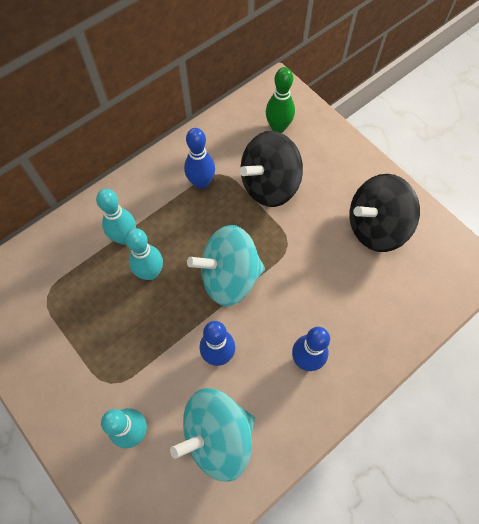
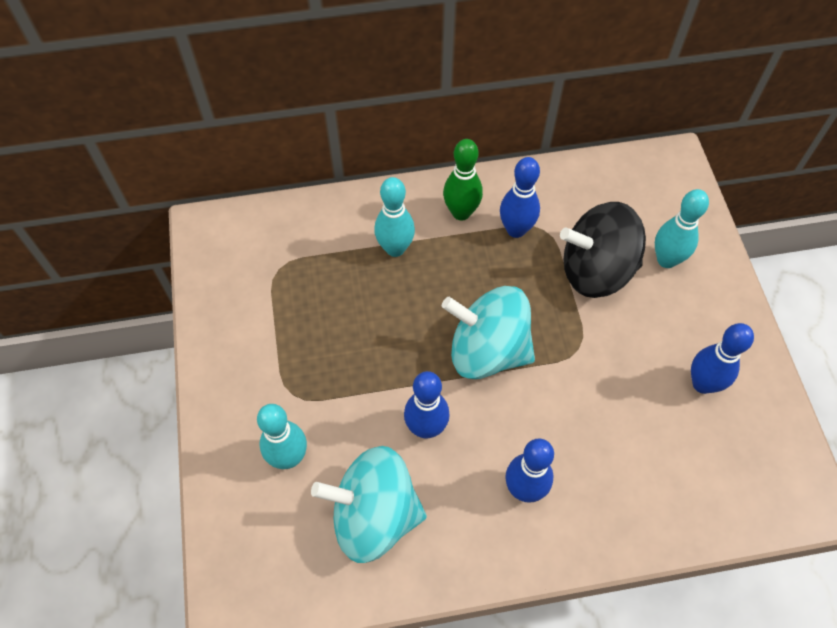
camera: 30 degrees right, 5 degrees down
turquoise bowling pin [125,228,163,280] -> turquoise bowling pin moved to [655,189,709,268]
green bowling pin [266,67,295,133] -> green bowling pin moved to [443,139,483,220]
black spinning top [350,174,420,252] -> blue bowling pin [691,323,754,394]

